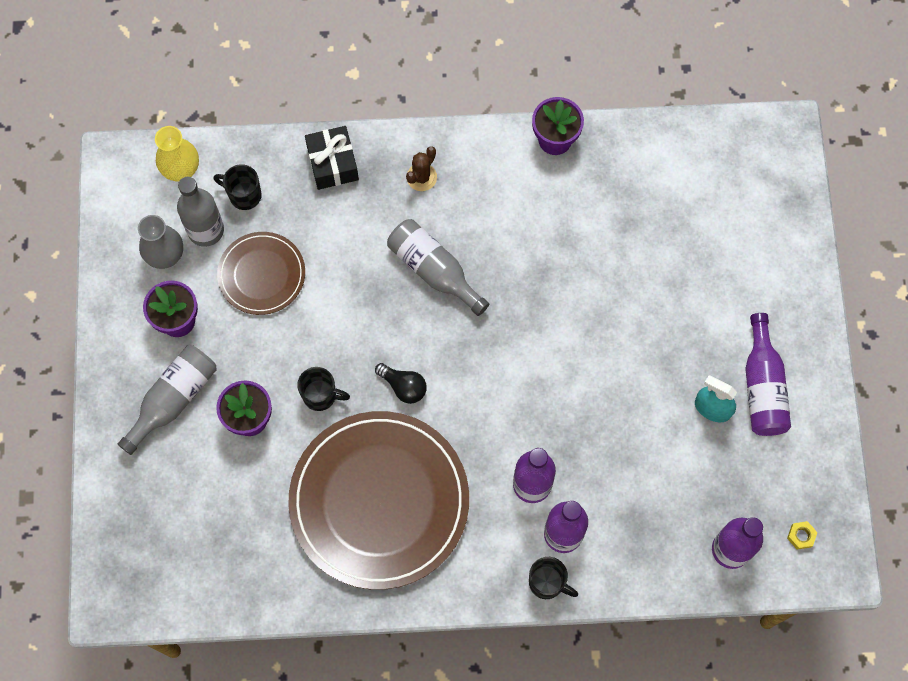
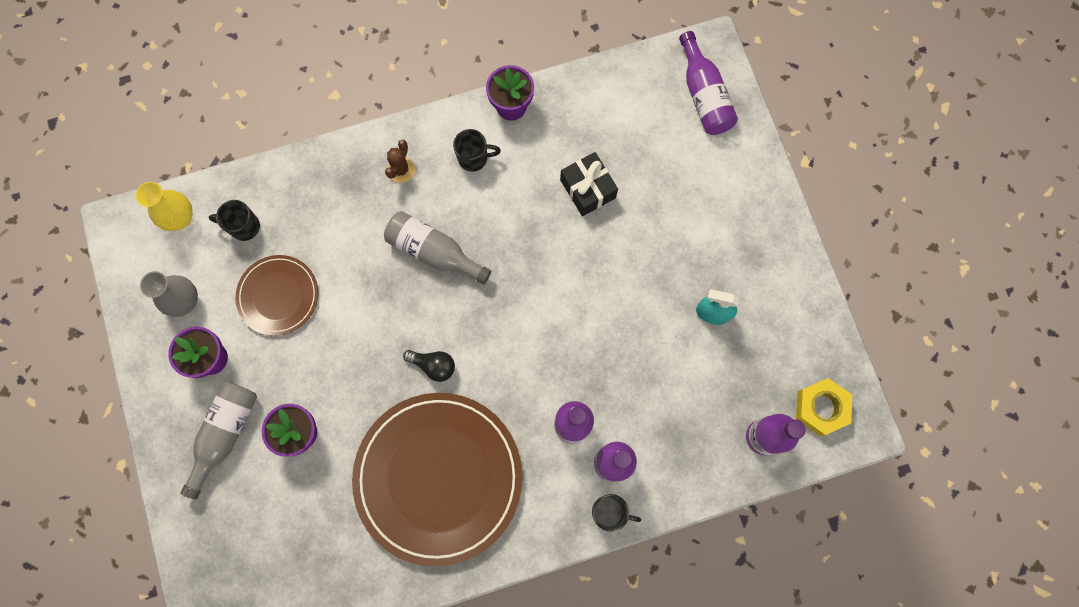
camera: 15 degrees left, 5 degrees up
grey bottle [177,177,224,247] -> none
black mug [297,367,350,411] -> black mug moved to [453,129,501,172]
black gift [305,126,359,190] -> black gift moved to [560,152,618,216]
purple bottle [745,313,791,436] -> purple bottle moved to [679,31,738,135]
yellow nut [787,521,818,550] -> yellow nut [796,378,852,436], size x2.12

